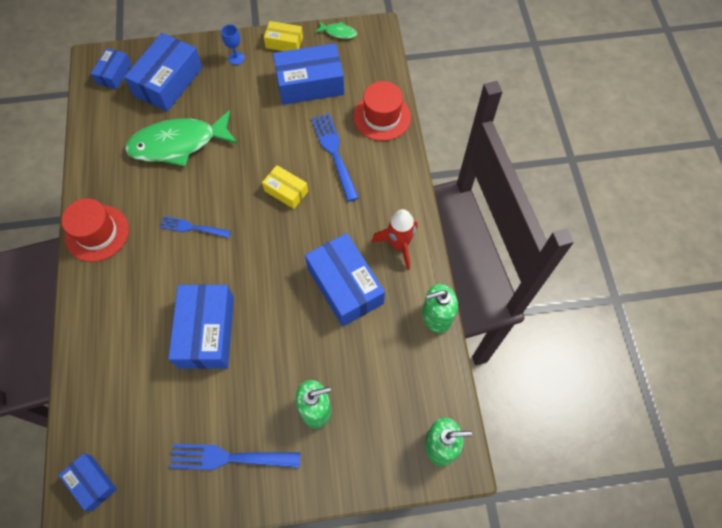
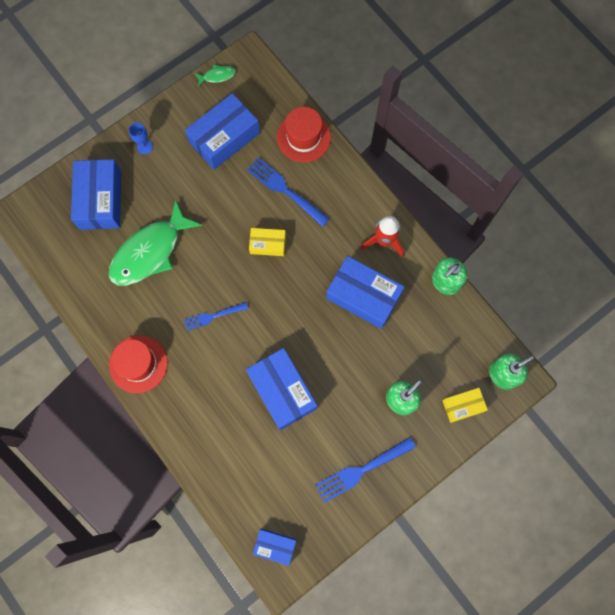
camera: 30 degrees left, 10 degrees up
blue box [91,48,132,90] -> none
yellow box [264,21,303,51] -> yellow box moved to [442,388,488,423]

